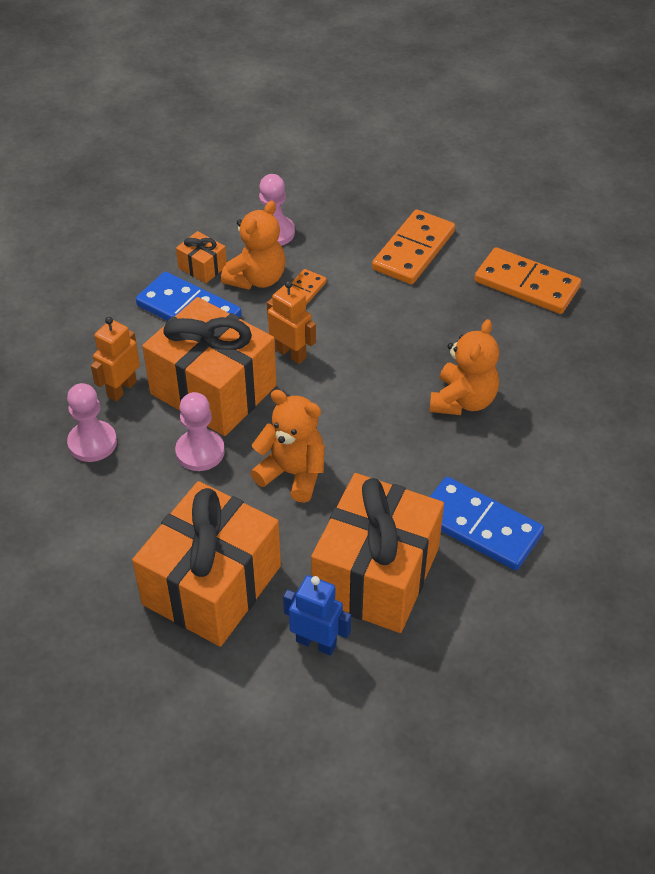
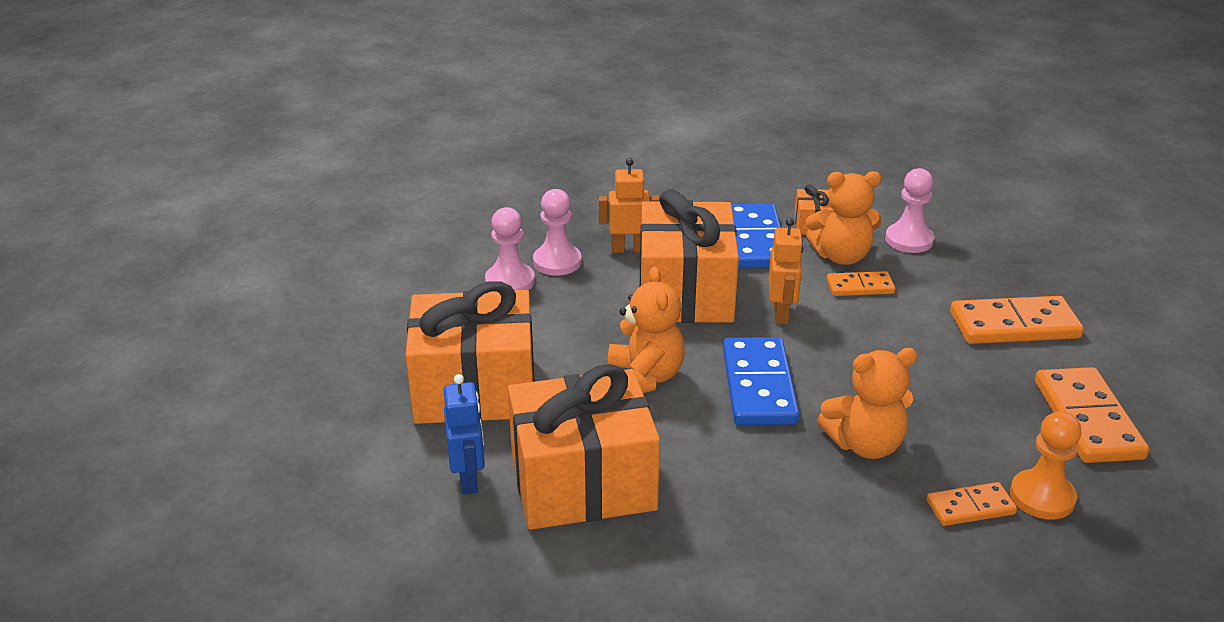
camera: 55 degrees right, 15 degrees down
pink pawn [175,392,225,471] -> pink pawn moved to [485,207,535,291]
blue domino [430,477,544,570] -> blue domino moved to [723,337,799,425]
none -> orange domino [927,482,1017,526]
none -> orange pawn [1010,411,1081,520]

